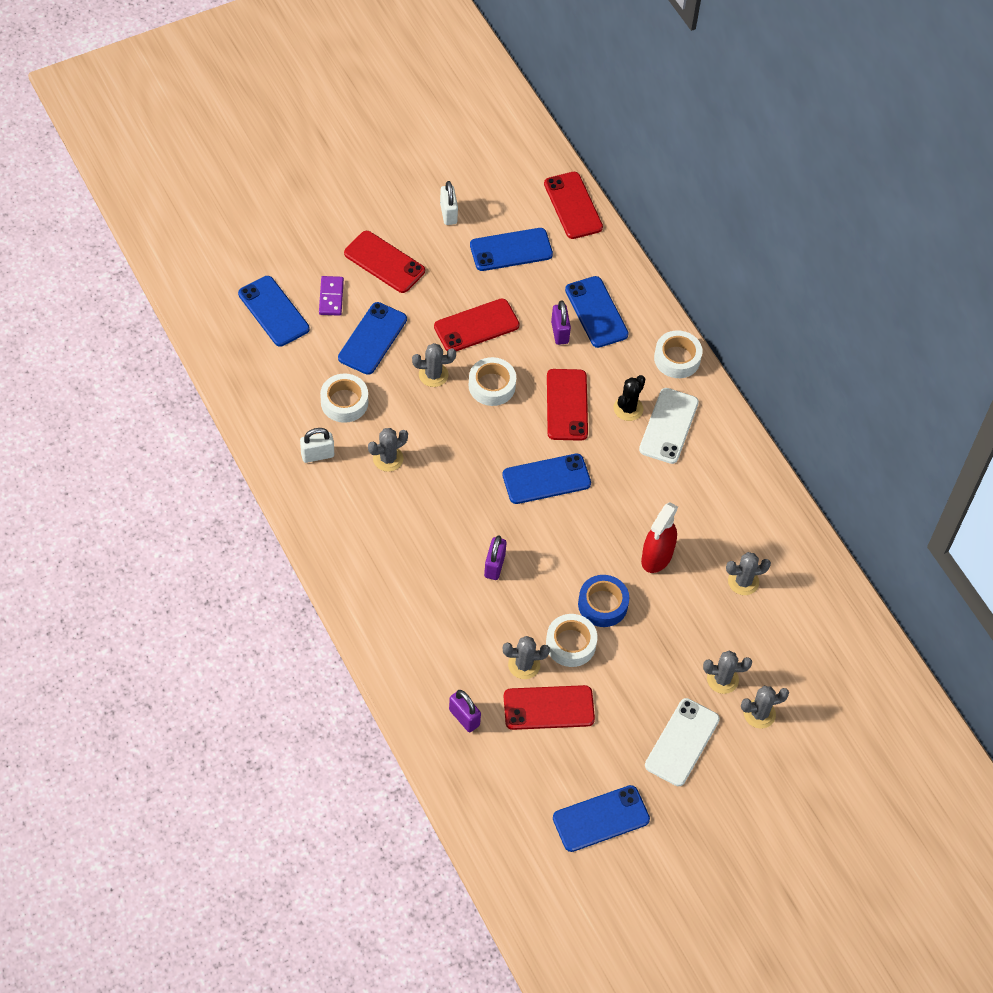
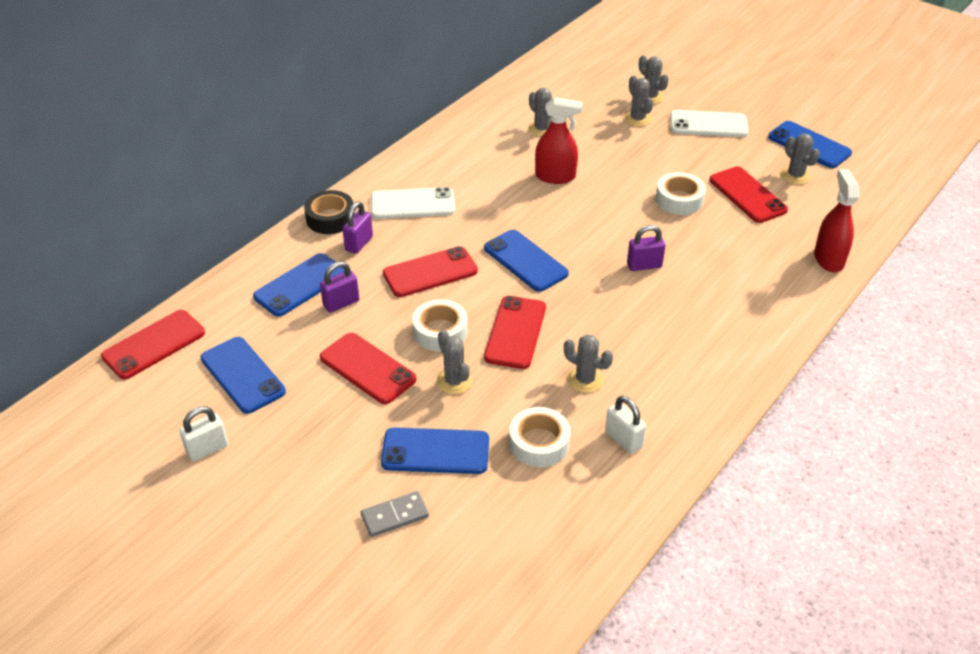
camera: 110 degrees left, 15 degrees down
blue phone [238,276,310,347] -> none
purple domino [319,276,344,316] -> grey domino [361,491,429,537]
red phone [344,231,425,293] -> red phone moved to [484,296,546,369]
purple padlock [449,690,481,732] -> purple padlock moved to [342,201,373,254]
grey cactus [503,636,550,679] -> grey cactus moved to [781,134,820,185]
blue tape [578,575,629,627] -> none
black cactus [614,375,645,421] -> none
white tape [654,330,702,378] -> black tape [304,190,355,234]
none -> red spray bottle [814,169,860,272]

